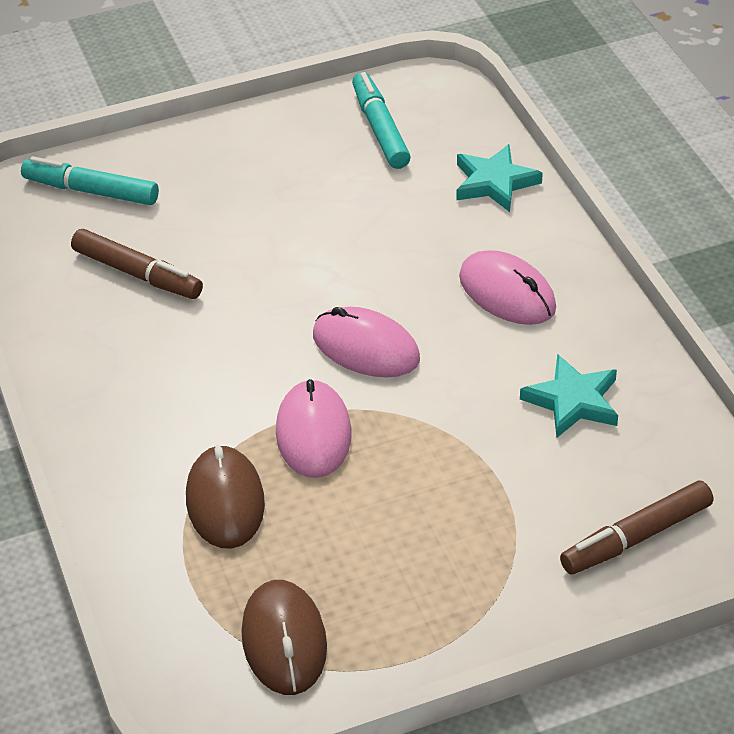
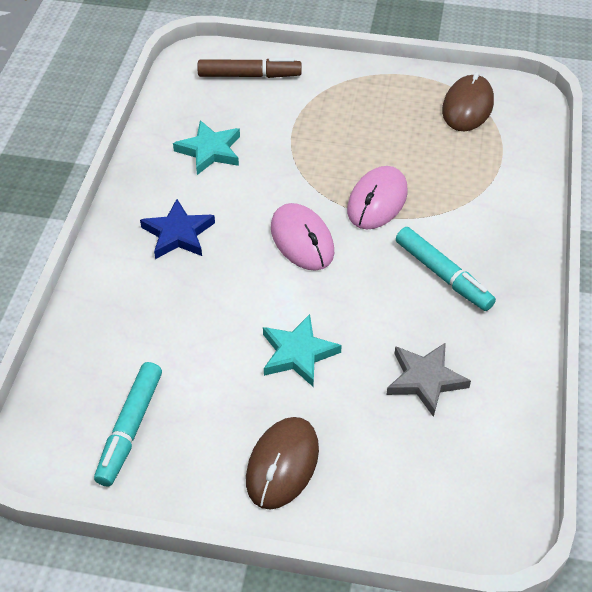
camera: 150 degrees left, 5 degrees up
turquoise marker [21,156,159,205] -> turquoise marker moved to [396,227,496,311]
brown marker [71,229,203,299] -> grey star [386,342,471,417]
brown mouse [186,445,265,548] -> brown mouse moved to [246,417,319,510]
turquoise star [456,144,543,212] -> turquoise star moved to [263,314,342,387]
pink mouse [459,250,556,325] -> blue star [140,199,215,259]

